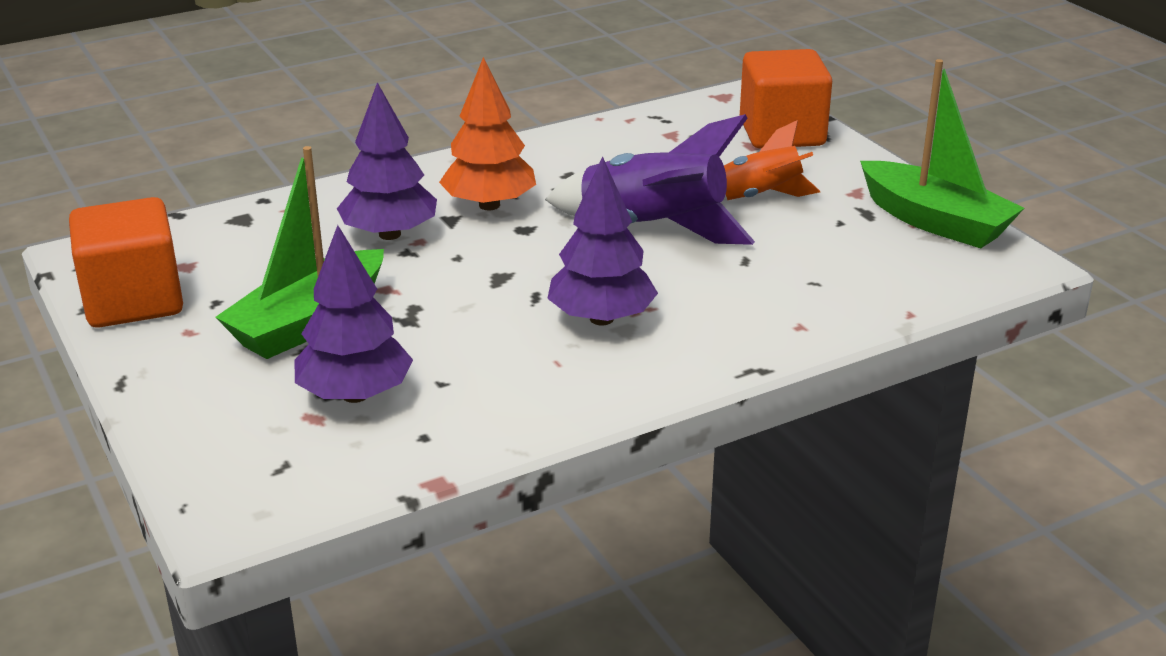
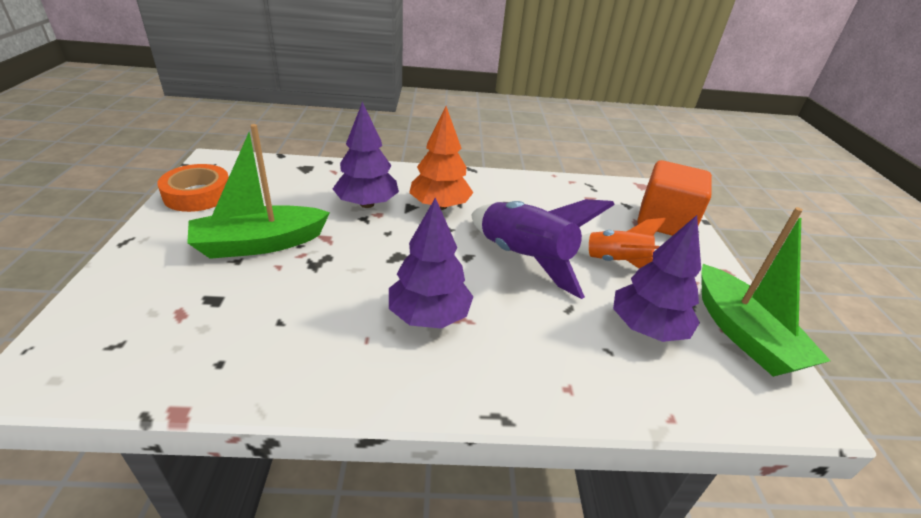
camera: 25 degrees right, 5 degrees up
orange cube [69,197,183,328] -> orange tape [157,164,229,212]
purple tree [295,225,413,403] -> purple tree moved to [613,215,701,342]

